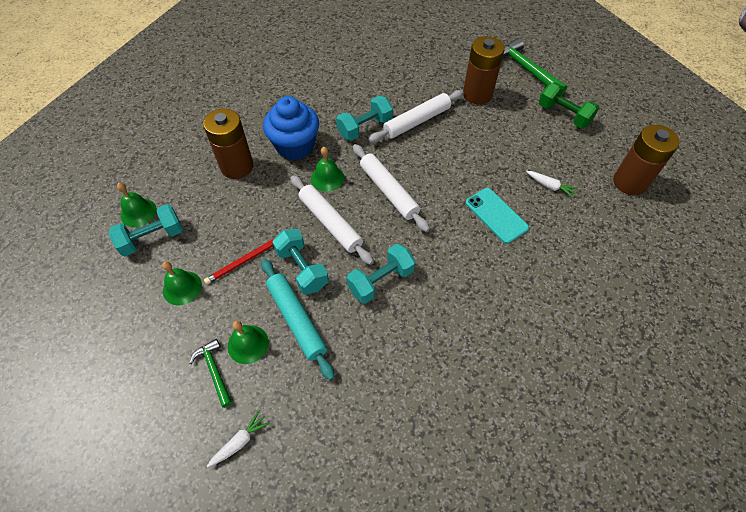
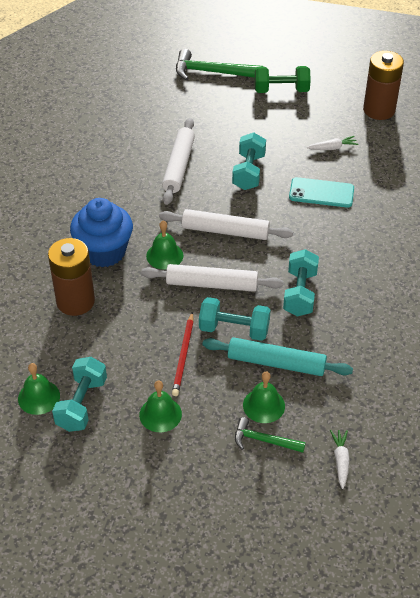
camera: 45 degrees left, 10 degrees down
turquoise dumbbell [336,96,393,141] -> turquoise dumbbell moved to [232,132,266,190]
brown battery [463,36,505,105] -> none

